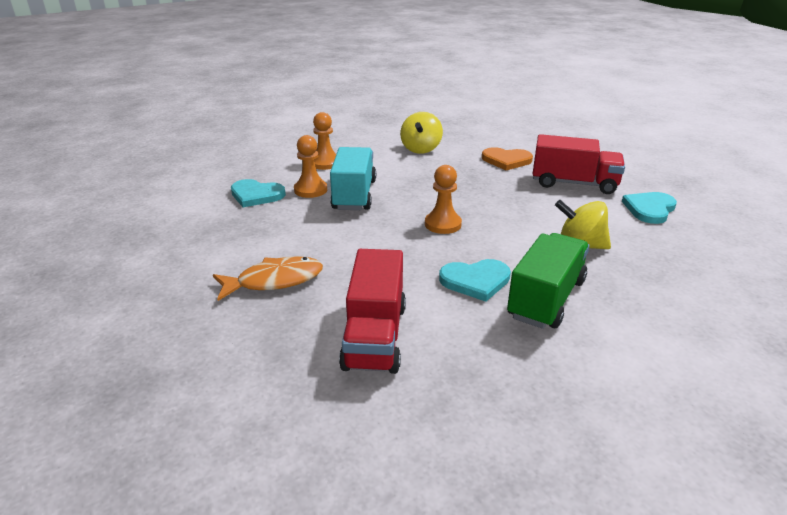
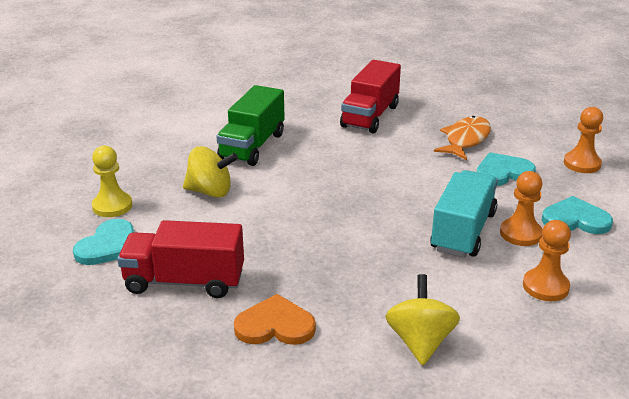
camera: 170 degrees right, 0 degrees up
orange fish [213,256,323,301] -> orange fish turned 150 degrees clockwise [434,116,491,160]
turquoise truck [330,147,376,210] -> turquoise truck turned 150 degrees counterclockwise [430,170,498,257]
red truck [339,249,406,374] -> red truck turned 150 degrees counterclockwise [340,60,401,133]
orange pawn [425,165,462,234] -> orange pawn moved to [564,107,603,173]
turquoise heart [439,259,511,302] -> turquoise heart moved to [476,152,536,186]
none -> yellow pawn [92,146,132,217]

